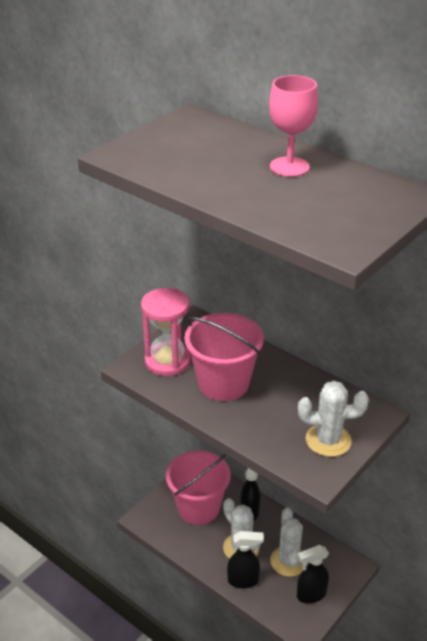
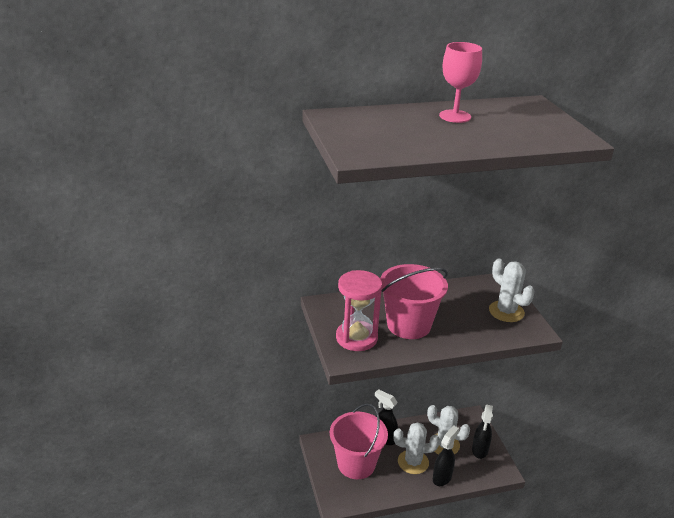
camera: 55 degrees left, 5 degrees down
white cactus [298,381,369,457] -> white cactus turned 75 degrees counterclockwise [489,259,535,322]

